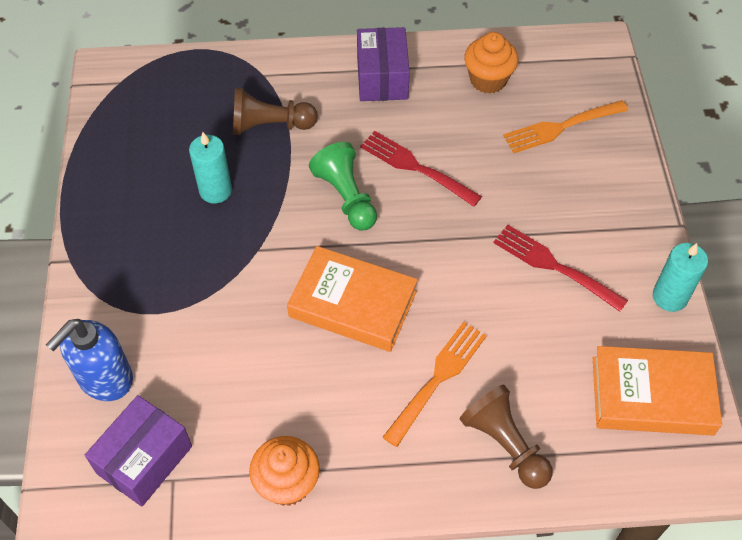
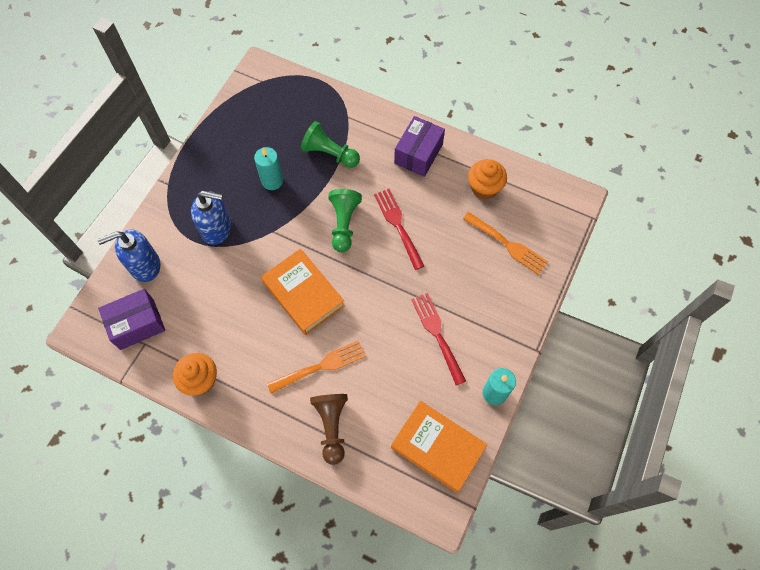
camera: 30 degrees right, 10 degrees up
brown pawn [233,87,318,135] -> green pawn [301,121,360,168]
orange fork [503,100,628,153] -> orange fork turned 150 degrees counterclockwise [463,212,548,275]
none -> blue soap dispenser [191,191,231,245]

